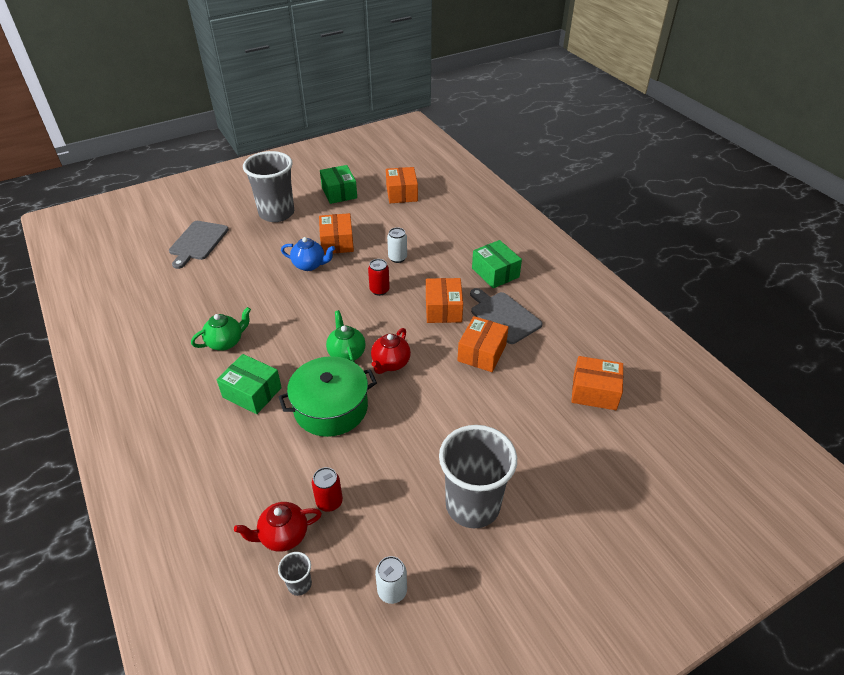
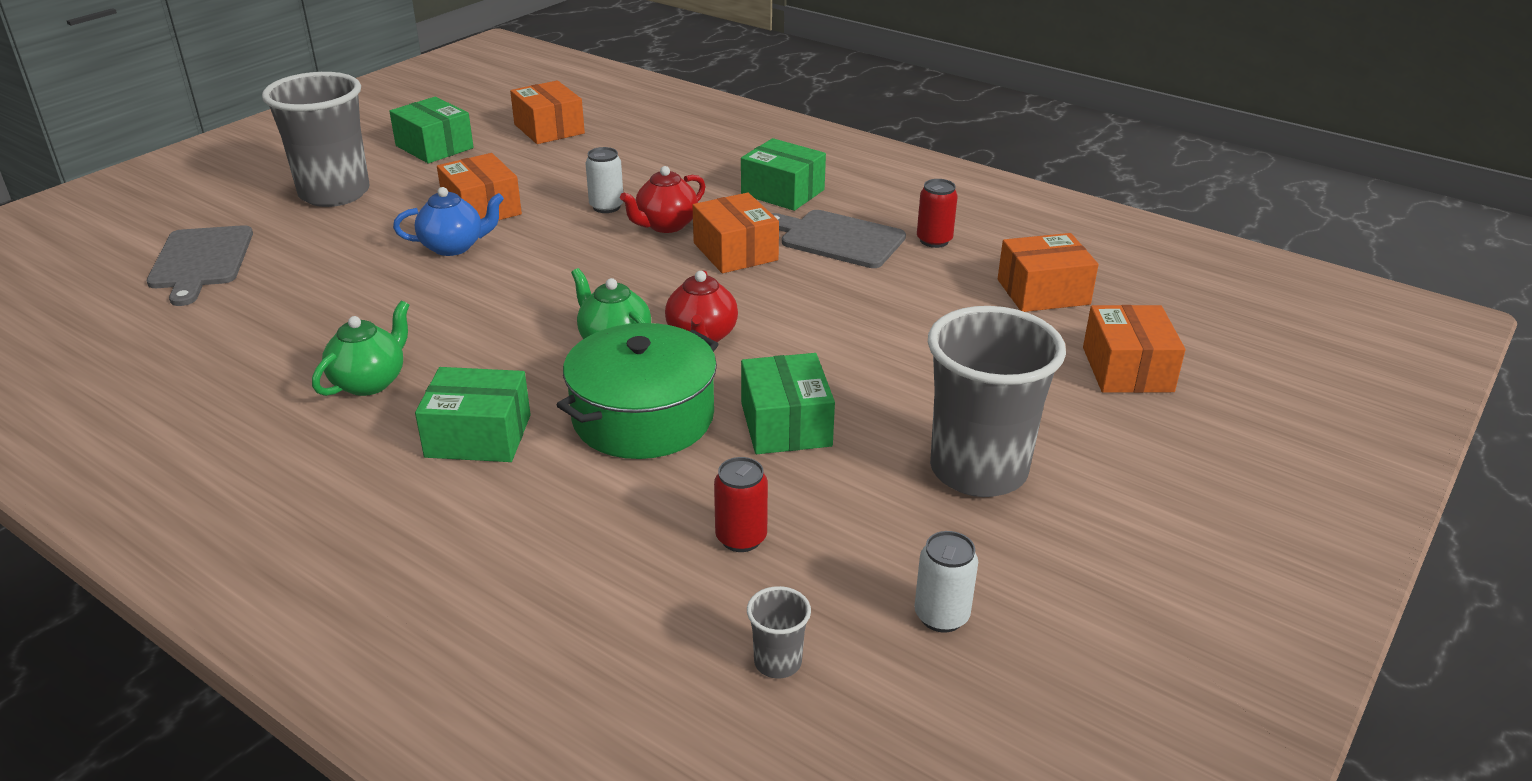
camera: 25 degrees left, 10 degrees down
red teapot [234,502,322,552] -> red teapot moved to [620,166,706,233]
red can [368,259,390,296] -> red can moved to [917,179,958,248]
orange box [457,316,509,372] -> orange box moved to [1083,305,1185,393]
none -> green box [741,353,835,454]

